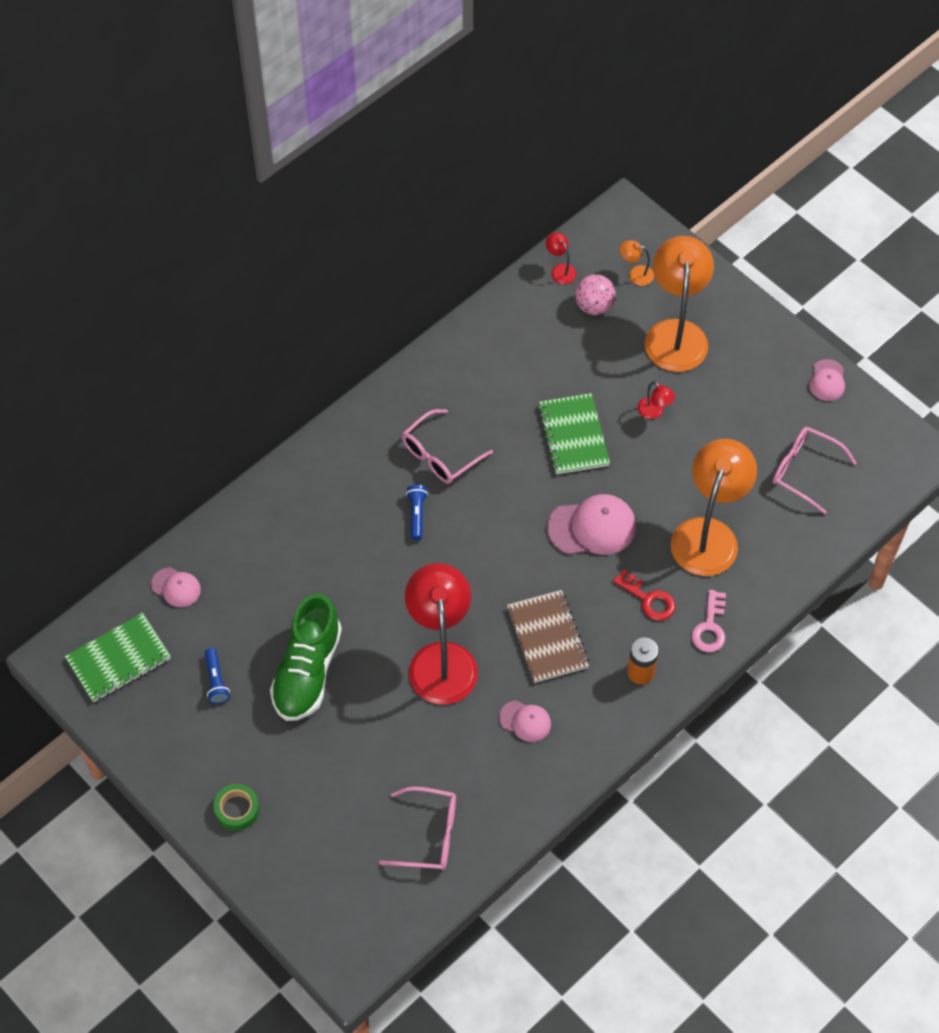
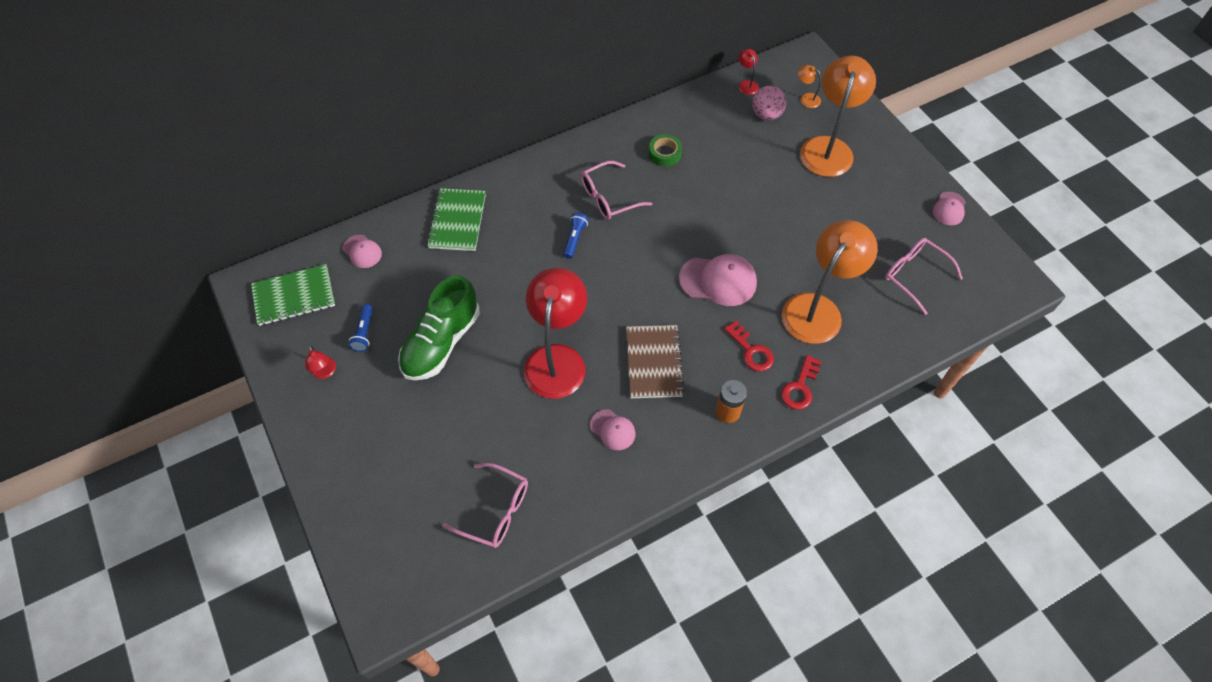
camera: 15 degrees right, 0 degrees up
green tape [214,784,259,831] -> green tape moved to [649,134,682,167]
green notebook [538,393,610,475] -> green notebook moved to [427,188,486,251]
red lamp [638,381,675,419] -> red lamp moved to [305,345,336,379]
pink key [691,590,726,652] -> red key [781,355,822,410]

